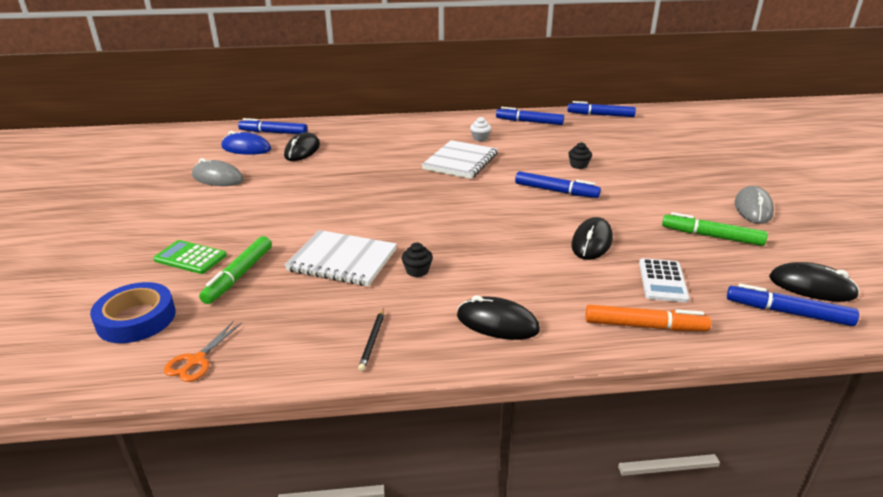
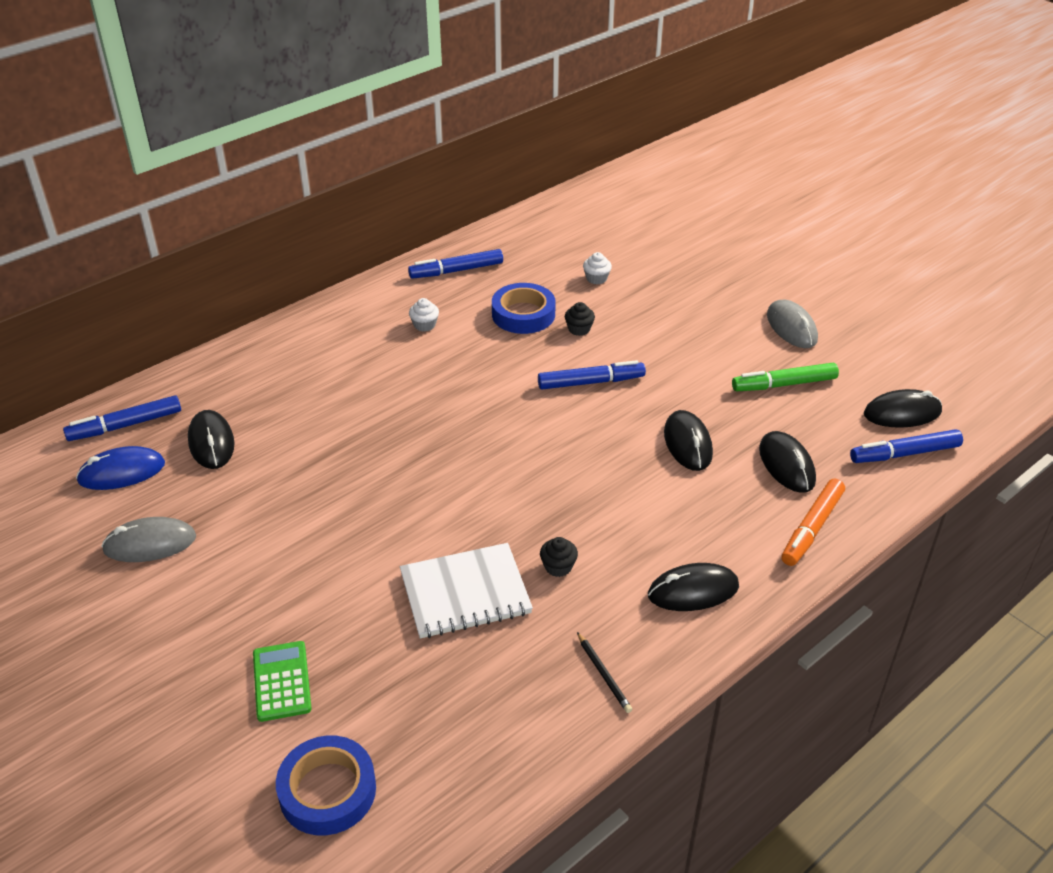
camera: 35 degrees left, 10 degrees up
green calculator [153,240,227,274] -> green calculator turned 90 degrees clockwise [253,641,312,722]
orange scissors [164,321,242,382] -> none
green marker [199,236,272,304] -> none
white notebook [422,140,498,179] -> none
blue marker [567,101,636,117] -> none
orange marker [585,305,711,331] -> orange marker turned 150 degrees clockwise [781,479,845,566]
white calculator [639,258,690,303] -> black mouse [759,431,816,493]
none -> blue tape [492,283,556,334]
none -> white cupcake [583,252,612,285]

